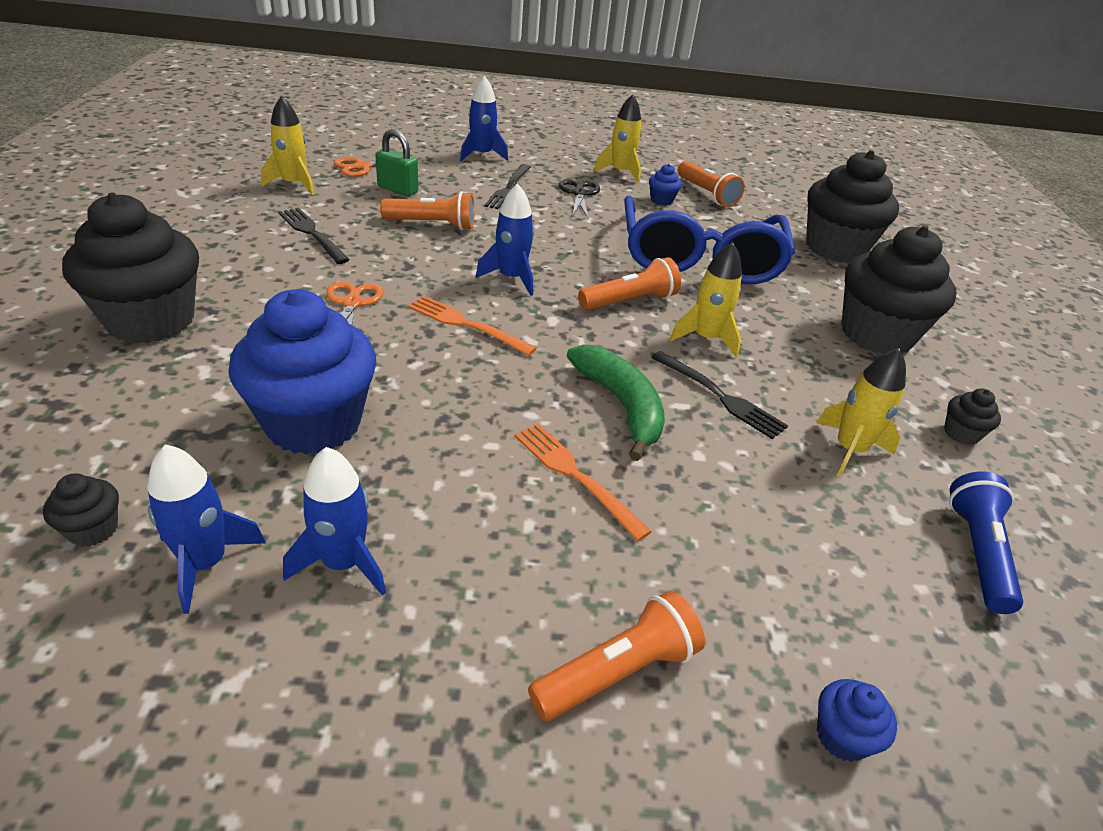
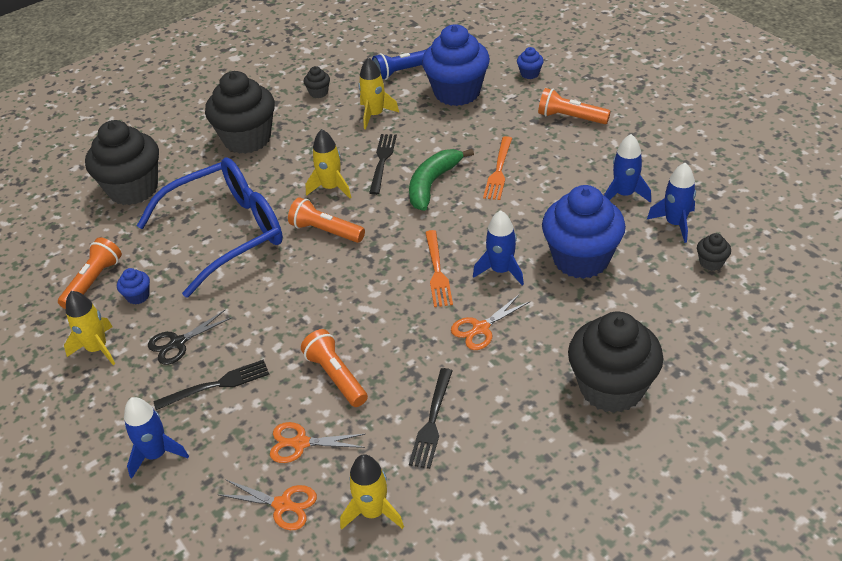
camera: 120 degrees left, 5 degrees up
green padlock [375,129,418,197] -> orange scissors [270,422,365,463]
blue rocket [476,183,534,296] -> blue rocket moved to [473,210,524,285]
none -> blue cupcake [422,24,490,106]

